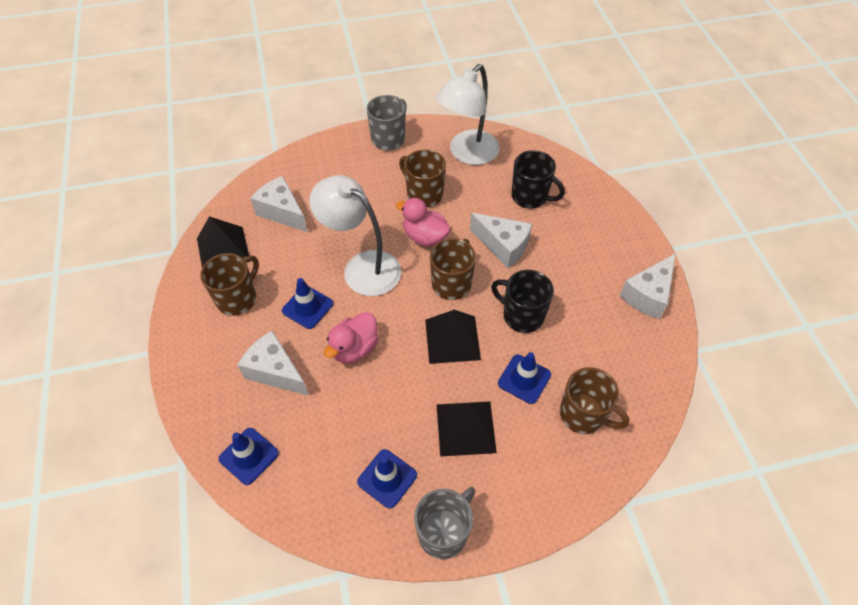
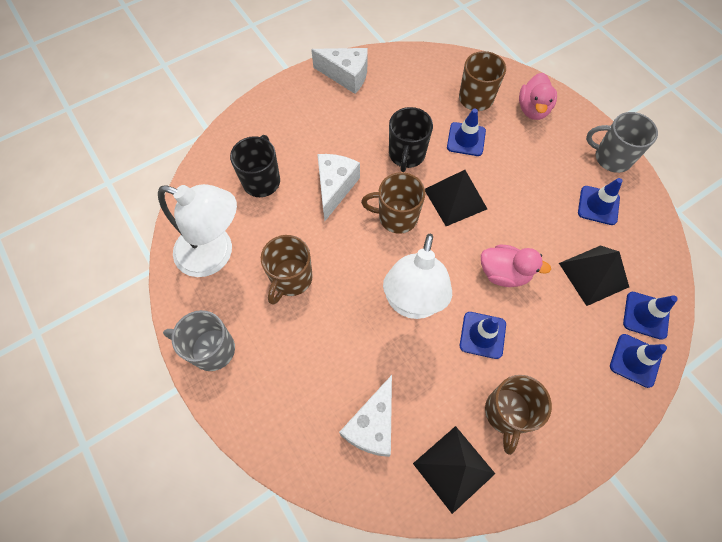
camera: 110 degrees left, 10 degrees up
brown mug [200,253,259,316] -> brown mug turned 90 degrees counterclockwise [485,375,552,455]
white cheese [237,331,309,396] -> none
pink duck [396,198,450,246] -> pink duck moved to [519,73,557,120]
black pyramid [437,401,497,457] -> black pyramid moved to [559,245,629,306]
none -> blue traffic cone [610,334,667,388]

